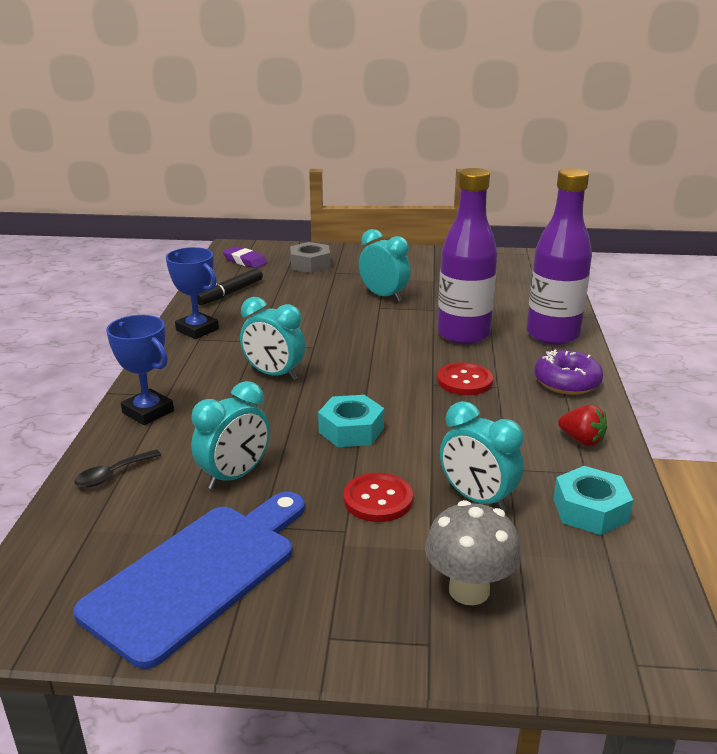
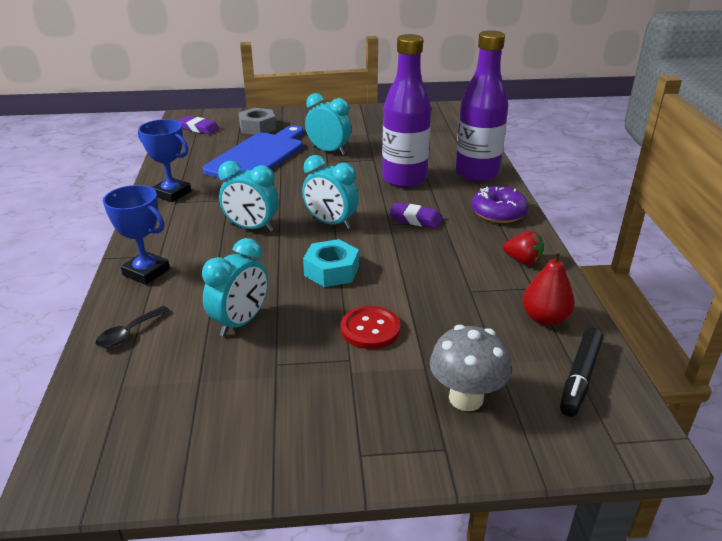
camera: 10 degrees left, 5 degrees up
blue cutting board [73,492,305,669] -> blue cutting board moved to [202,125,303,180]
black marker [197,268,263,305] -> black marker moved to [560,328,603,417]
red button [437,362,493,395] -> purple eraser [389,202,443,229]
turquoise clock [440,401,523,511] -> turquoise clock moved to [302,155,359,229]
turquoise nut [553,466,633,535] -> red pear [523,250,575,326]

